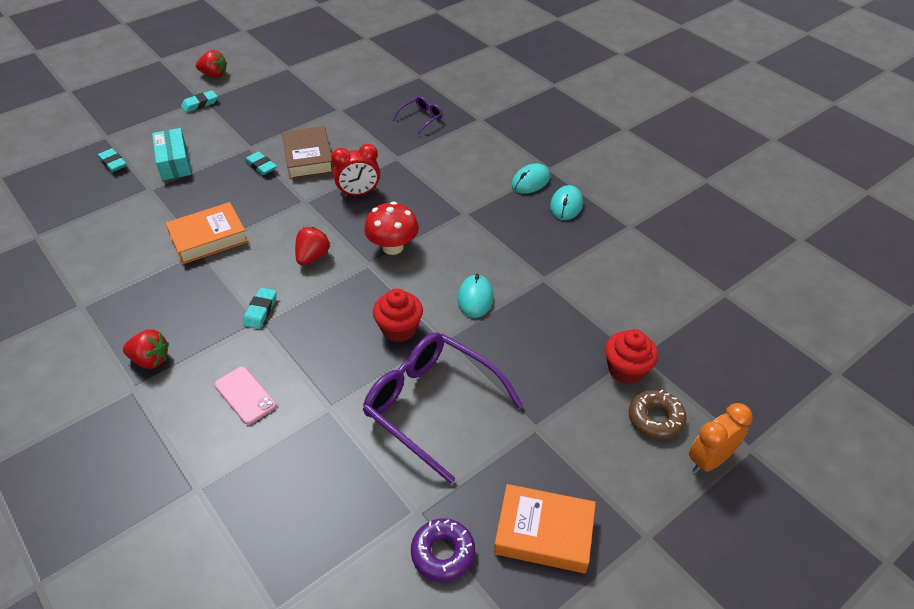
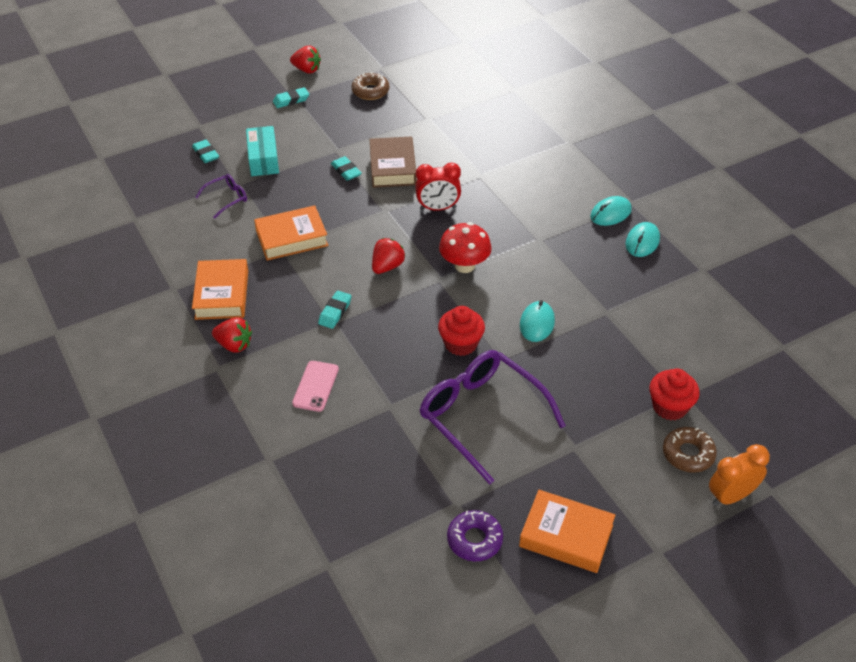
camera: 10 degrees right, 0 degrees up
pink phone [214,366,277,425] -> pink phone turned 45 degrees clockwise [292,361,339,412]
purple glasses [392,96,443,135] -> purple glasses moved to [195,174,247,219]
none -> orange book [192,259,248,320]
none -> brown donut [352,72,389,100]

